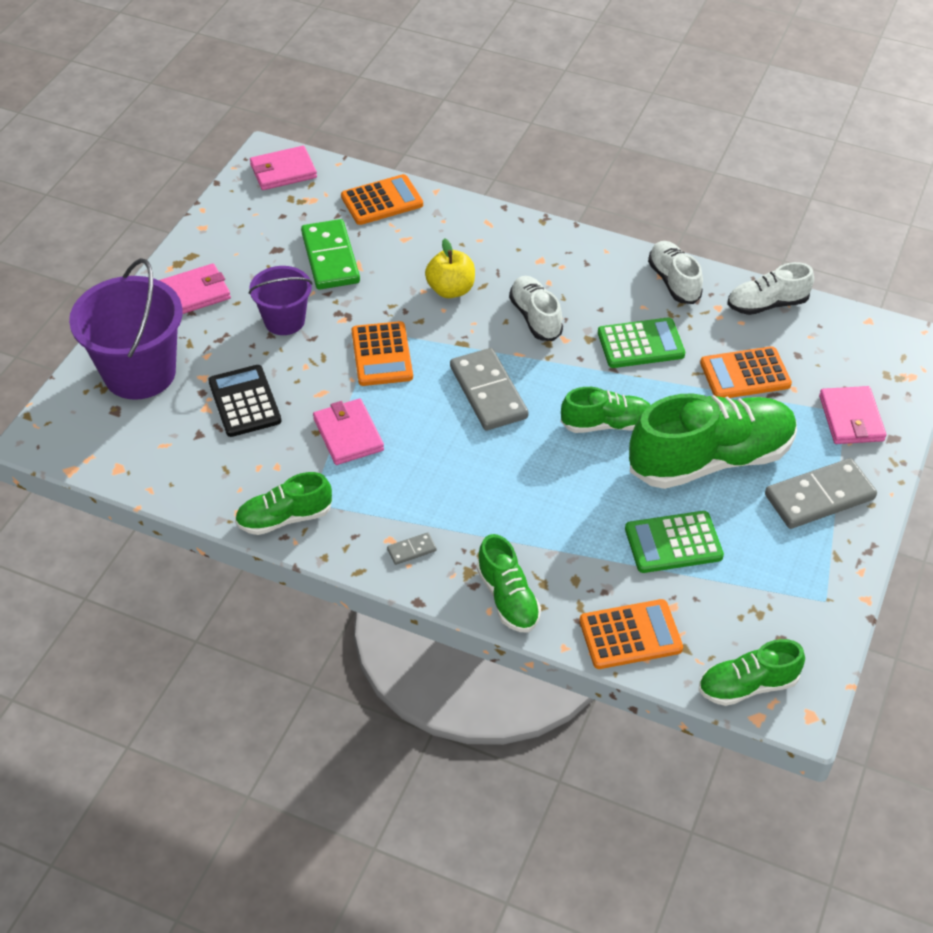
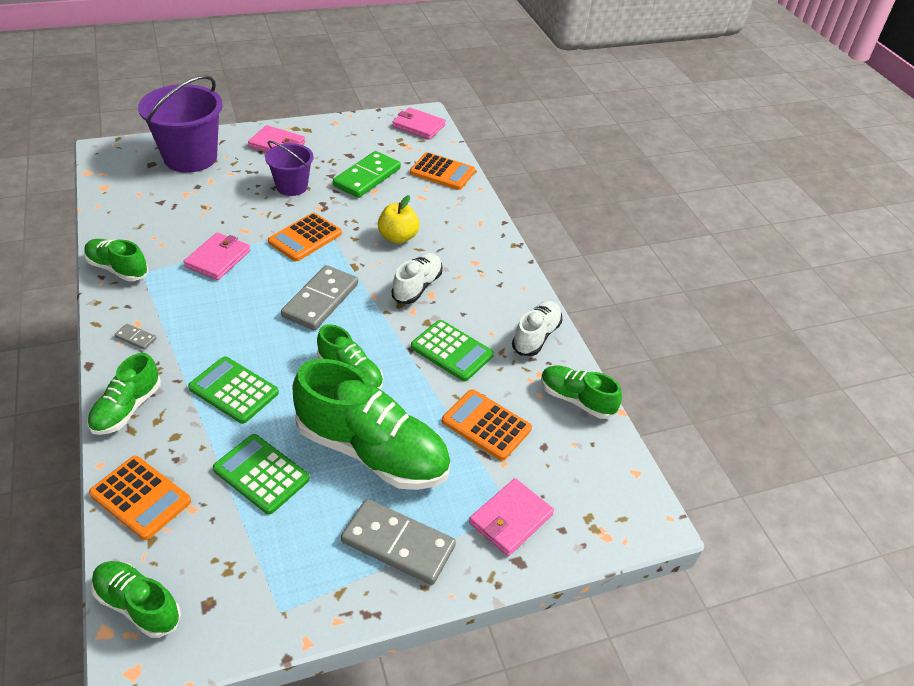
camera: 45 degrees right, 5 degrees down
black calculator [208,365,281,437] -> none
white shoe [727,262,814,315] -> green shoe [541,365,622,419]
none -> green calculator [188,356,279,424]

